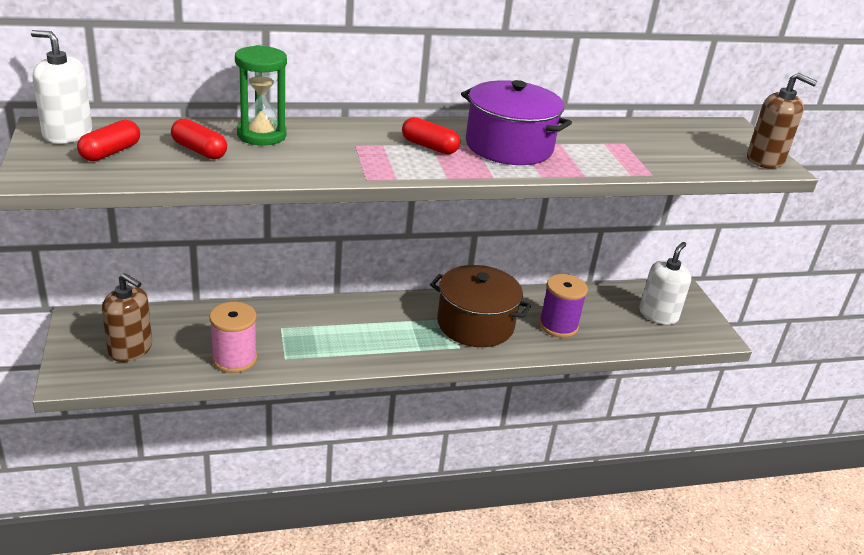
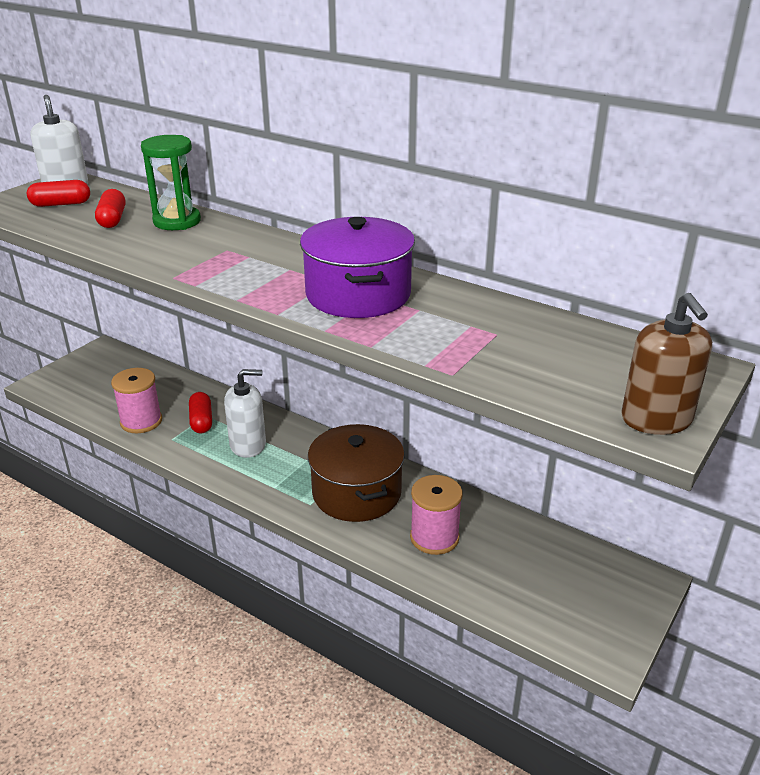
camera: 50 degrees right, 0 degrees up
brown soap dispenser [102,273,152,362] -> none
red capsule [402,117,460,154] -> red capsule moved to [189,392,212,433]
purple spool [539,274,588,338] -> pink spool [410,475,463,555]
white soap dispenser [639,242,691,325] -> white soap dispenser moved to [224,369,266,458]

